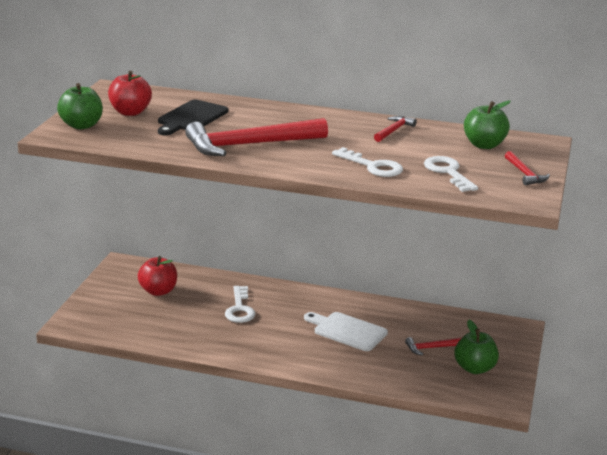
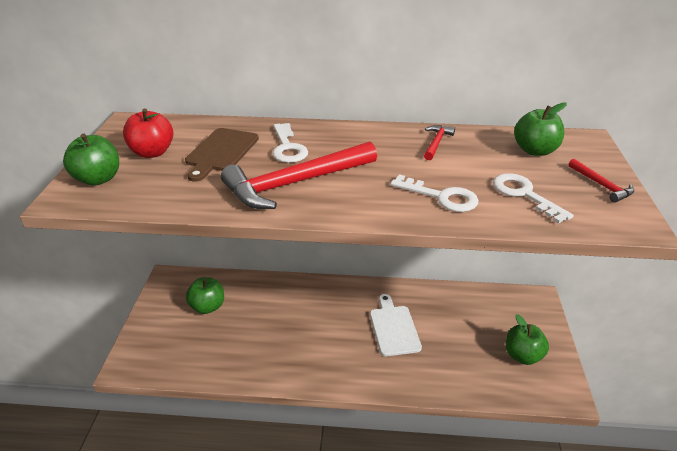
camera: 10 degrees left, 10 degrees up
red apple [138,256,177,296] -> green apple [186,277,224,314]
black cutting board [158,100,229,135] -> brown cutting board [185,128,259,182]
white key [225,286,256,323] -> white key moved to [272,123,308,163]
white cutting board [304,312,388,351] -> white cutting board turned 60 degrees clockwise [370,294,422,356]
red hammer [405,337,462,356] -> none

